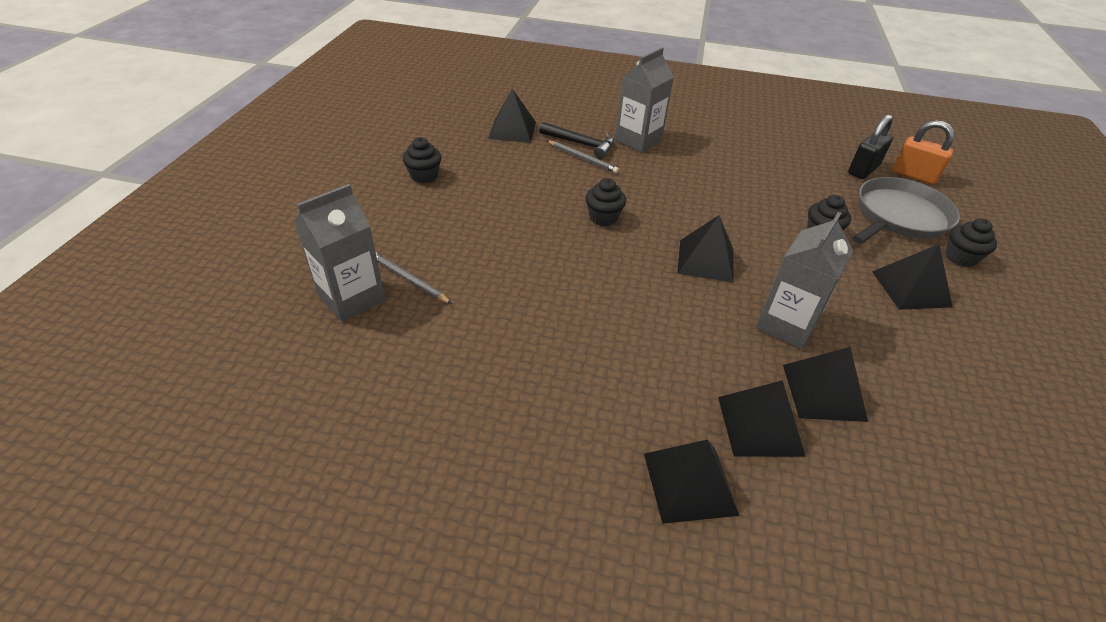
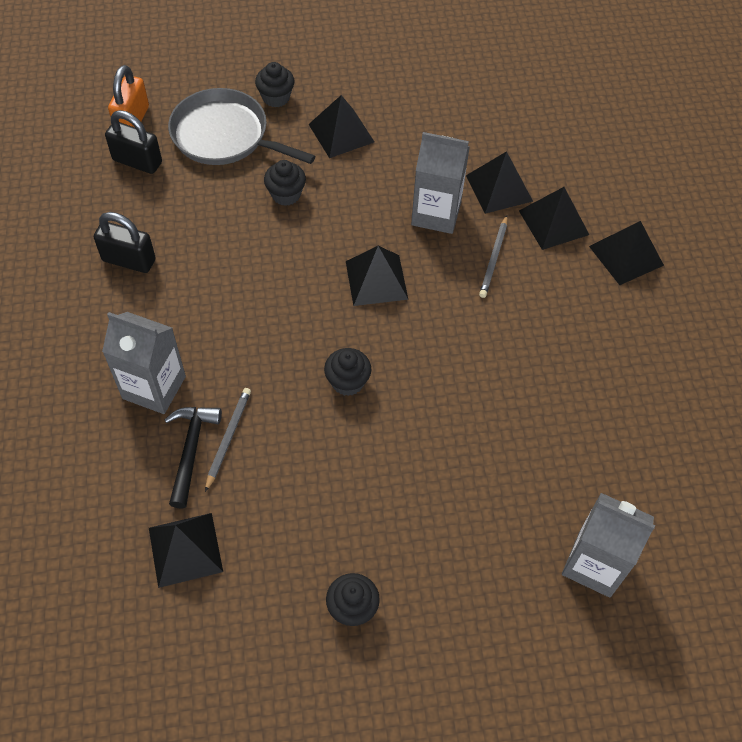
camera: 110 degrees left, 15 degrees up
grey pencil [375,252,452,304] -> grey pencil moved to [479,215,508,298]
none -> black padlock [94,212,156,273]

